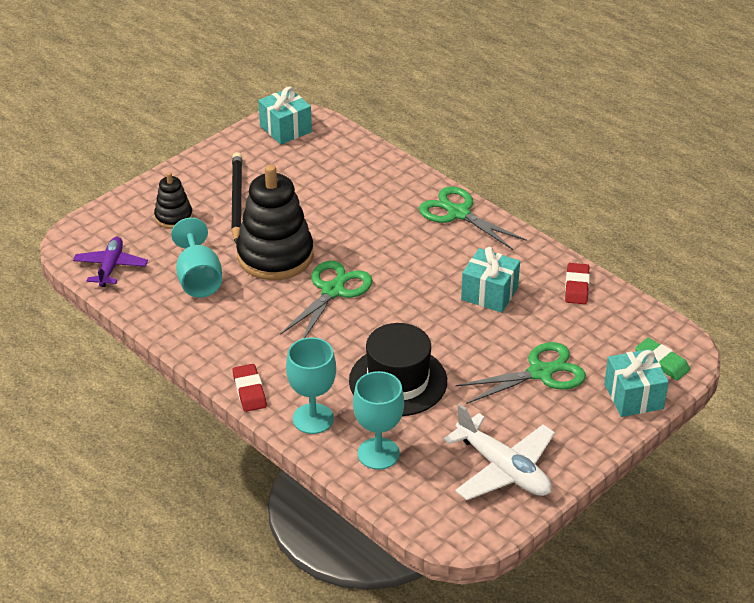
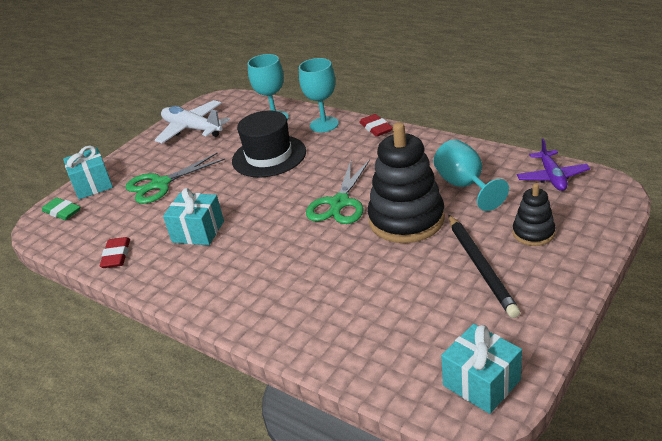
camera: 175 degrees right, 5 degrees down
green scissors [419,187,527,250] -> none

